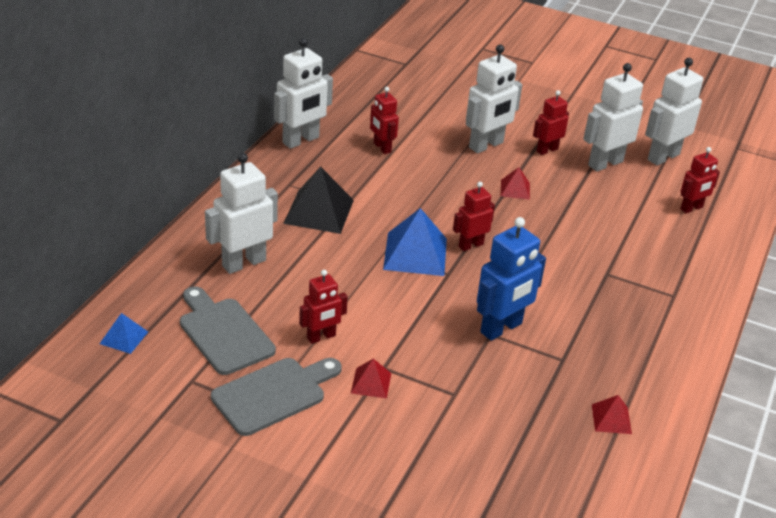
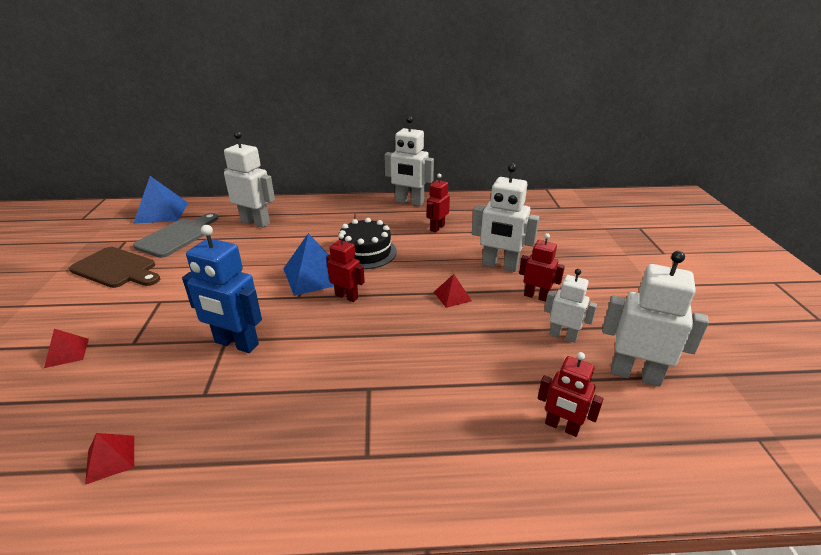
camera: 65 degrees right, 5 degrees down
blue pyramid [100,313,148,354] -> blue pyramid [133,176,188,224], size x1.91
grey cutting board [211,358,342,436] -> brown cutting board [69,247,160,288]
black pyramid [283,167,354,234] -> none
red robot [299,270,348,344] -> none
red pyramid [351,359,391,399] -> red pyramid moved to [44,329,89,368]
white robot [583,63,643,172] -> white robot [544,269,597,343], size x0.61
none -> black cake [339,218,397,269]

